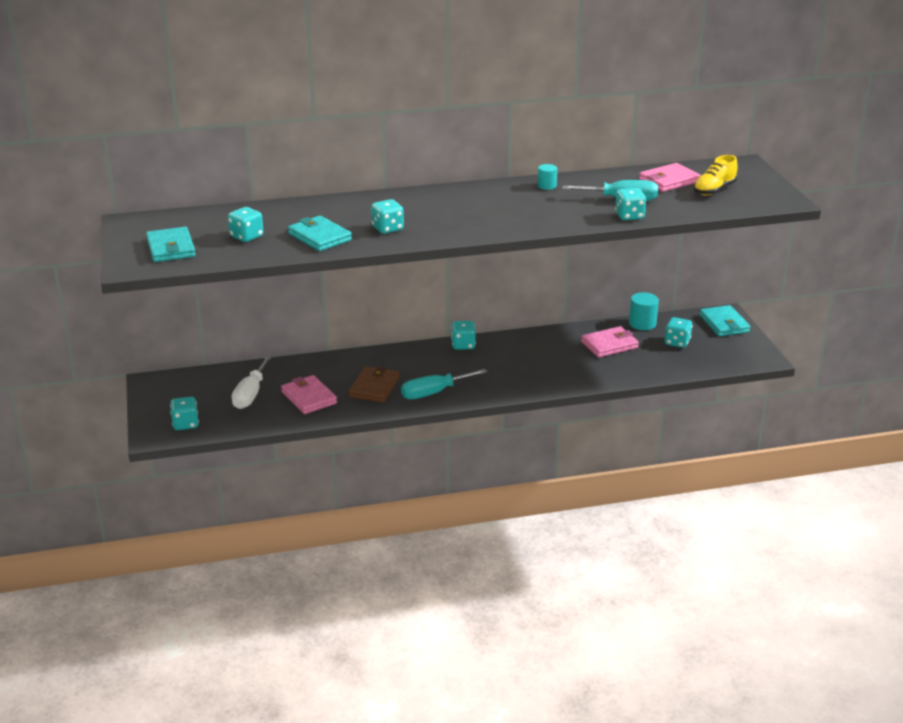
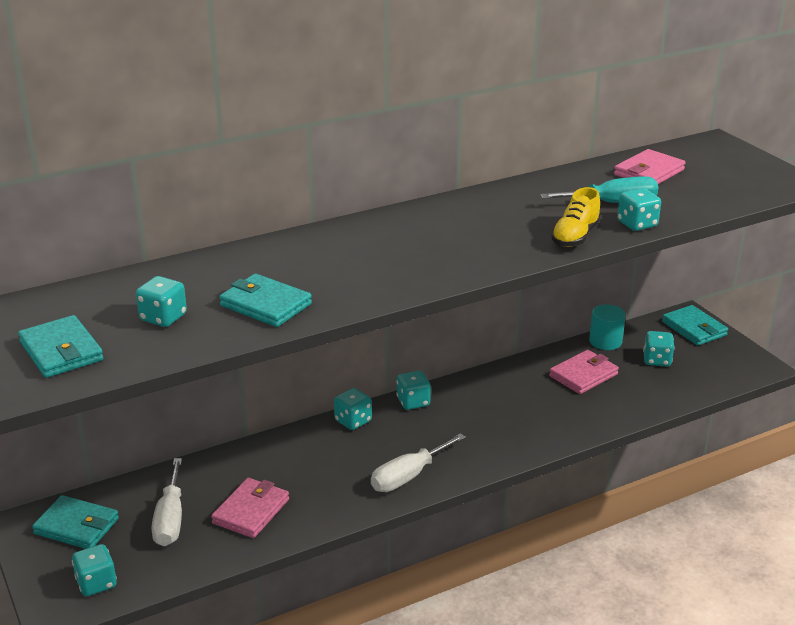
camera: 15 degrees left, 0 degrees up
pink wallet [281,375,337,414] -> pink wallet turned 75 degrees clockwise [211,478,289,538]
brown wallet [349,366,399,403] -> none
turquoise dice [371,199,404,234] -> turquoise dice moved to [334,388,372,430]
turquoise screwdriver [401,369,487,399] -> white screwdriver [371,433,466,492]
turquoise cylinder [538,164,557,190] -> none
yellow shoe [693,155,738,195] -> yellow shoe moved to [551,187,601,247]
none -> turquoise wallet [32,495,119,549]

